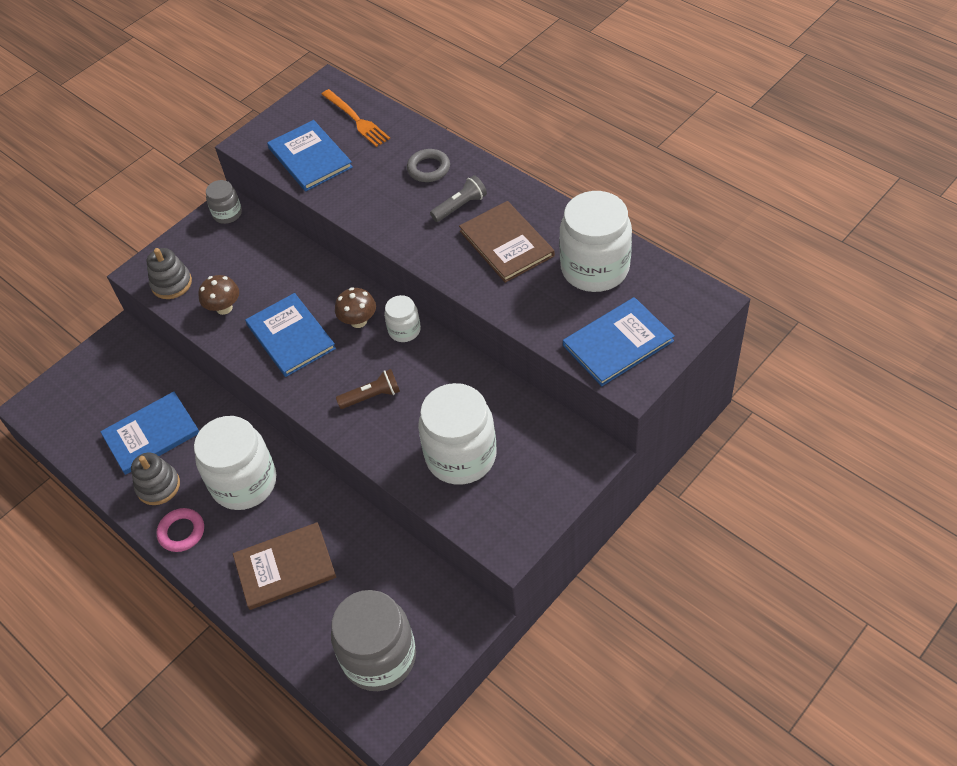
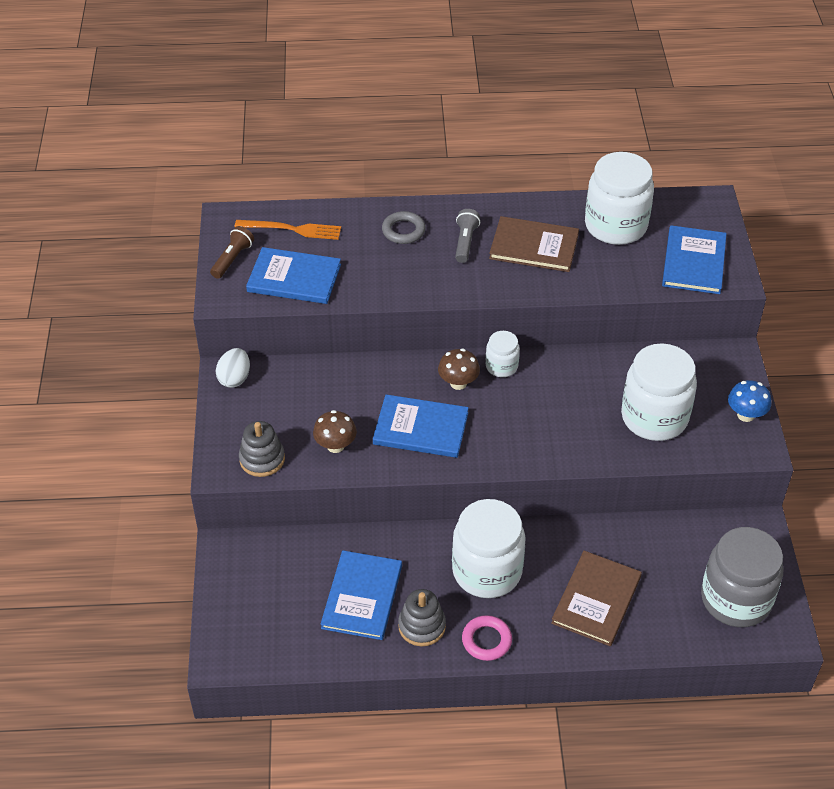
camera: 50 degrees left, 5 degrees down
grey jar [206,180,242,224] -> white egg [216,348,250,388]
brown flashlight [336,369,400,409] -> brown flashlight moved to [210,226,254,279]
none -> blue mushroom [728,380,771,422]

